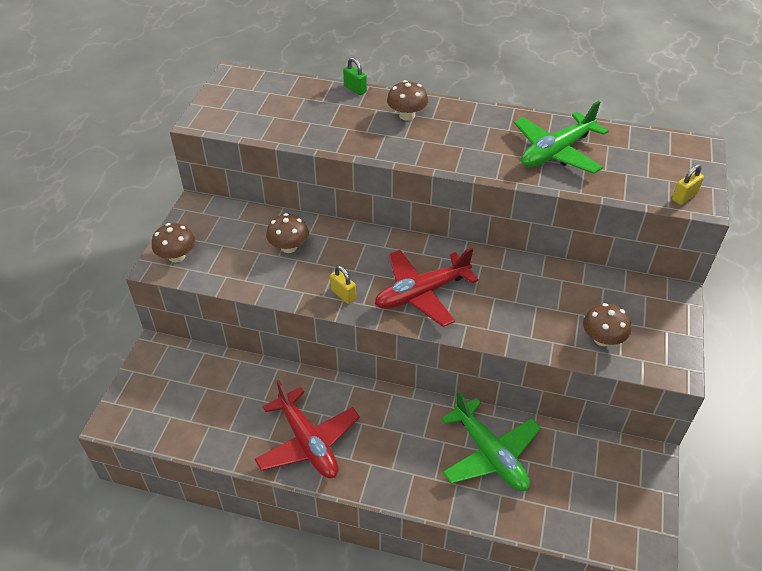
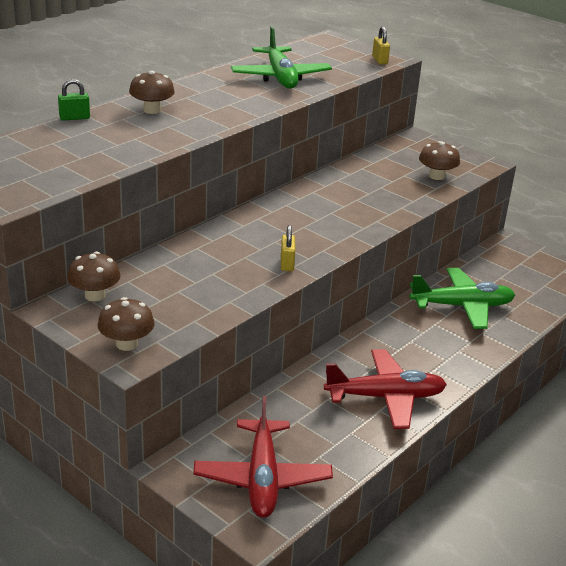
camera: 65 degrees left, 15 degrees down
brown mushroom [266,213,309,253] -> brown mushroom moved to [67,251,121,301]
yellow padlock [330,266,356,304] -> yellow padlock turned 75 degrees counterclockwise [281,225,296,271]
red plane [375,248,479,327] -> red plane moved to [193,396,333,518]

